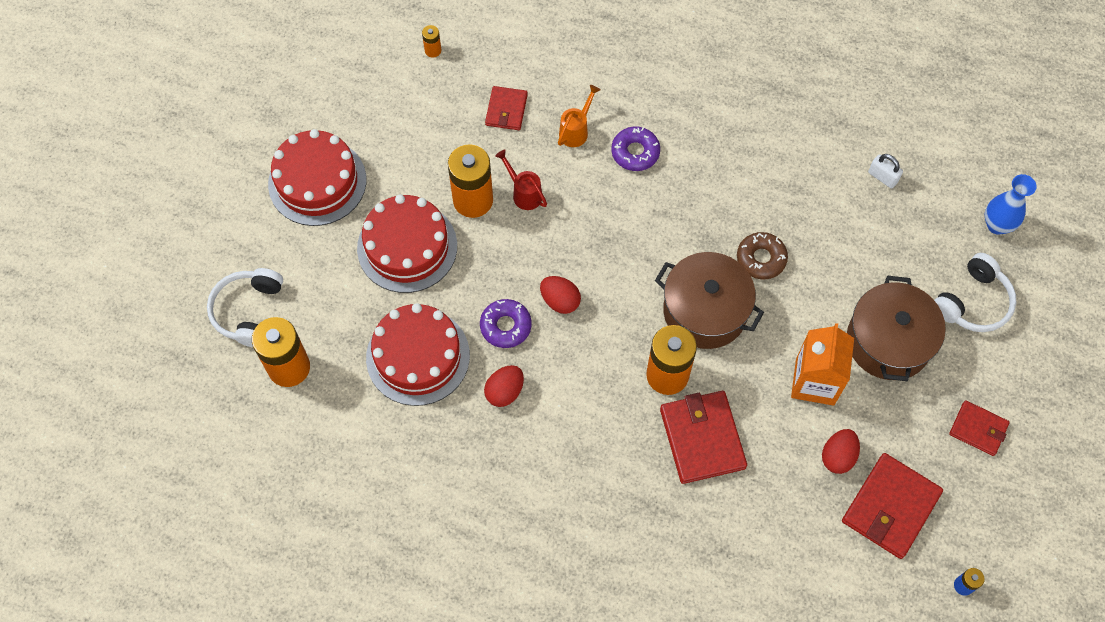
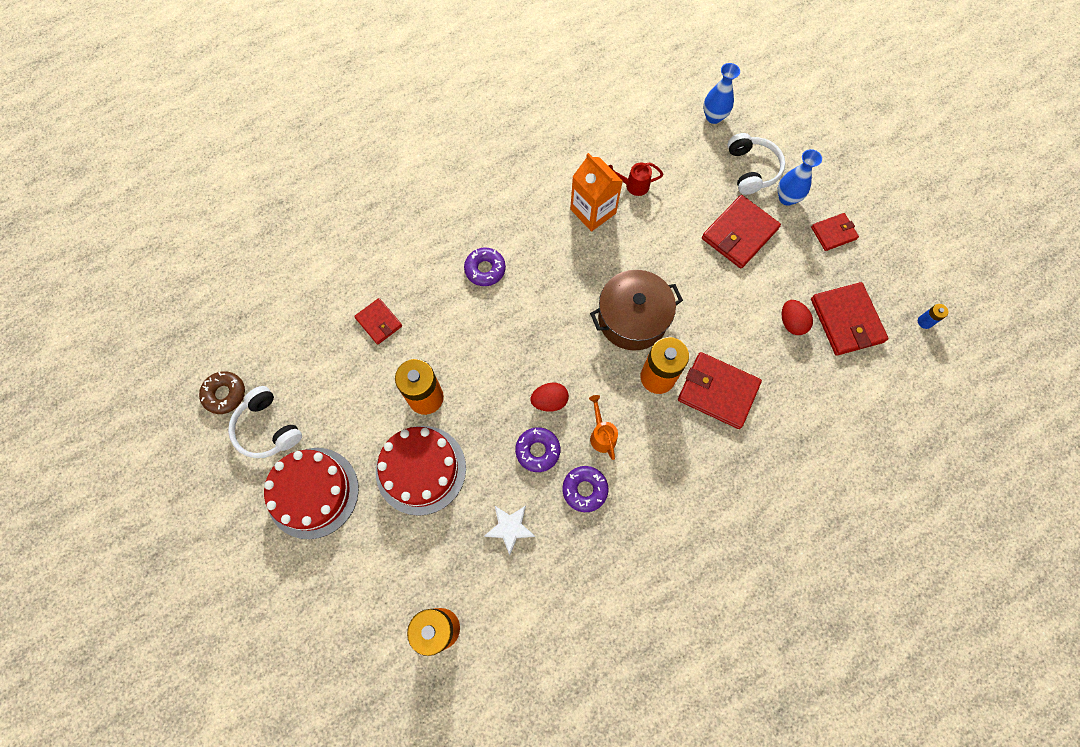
camera: 50 degrees left, 5 degrees up
white headphones [207,268,283,347] -> white headphones moved to [228,386,302,458]
red cake [366,303,470,406] -> white star [485,506,535,555]
orange battery [422,25,441,58] -> none
red egg [484,365,524,407] -> purple donut [562,466,609,512]
red watering can [495,150,547,210] -> red watering can moved to [609,162,664,196]
orange watering can [558,85,600,147] -> orange watering can moved to [589,395,618,460]
brown donut [737,232,788,279] -> brown donut moved to [199,371,245,414]
orange carton [791,323,854,406] -> orange carton moved to [570,153,623,232]
brown pot [847,276,946,381] -> red wallet [702,195,781,269]
white padlock [868,154,903,188] -> none
none -> blue vase [778,149,822,206]

